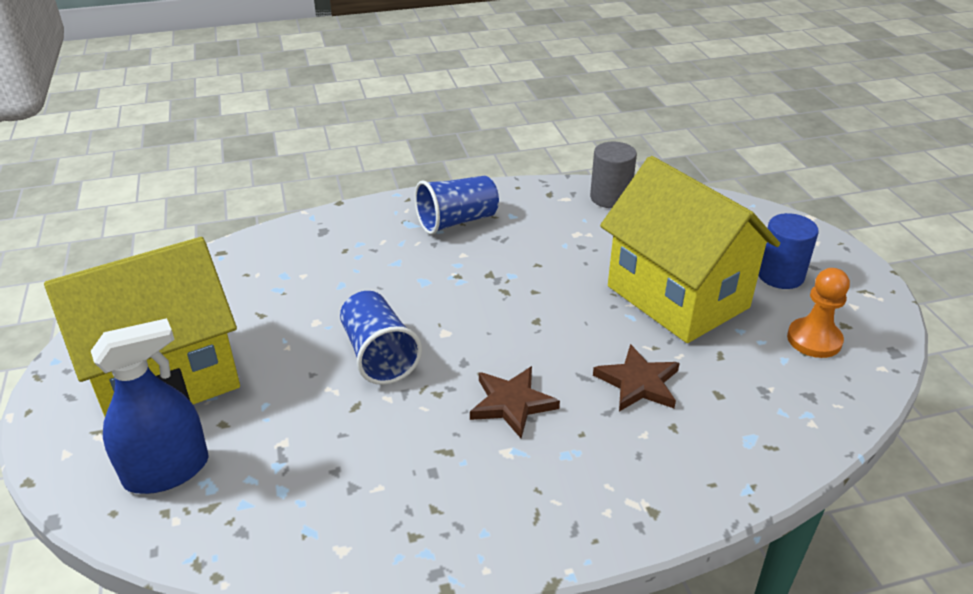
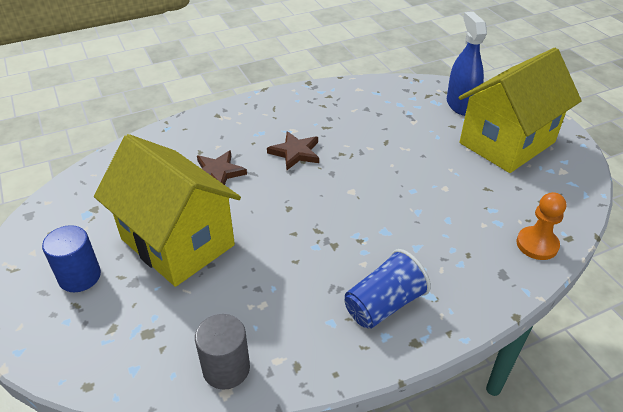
camera: 170 degrees right, 5 degrees up
blue spray bottle [91,318,209,494] -> blue spray bottle turned 120 degrees clockwise [447,12,487,116]
blue cup [340,291,422,385] -> none
orange pawn [787,268,850,358] -> orange pawn moved to [516,192,566,260]

